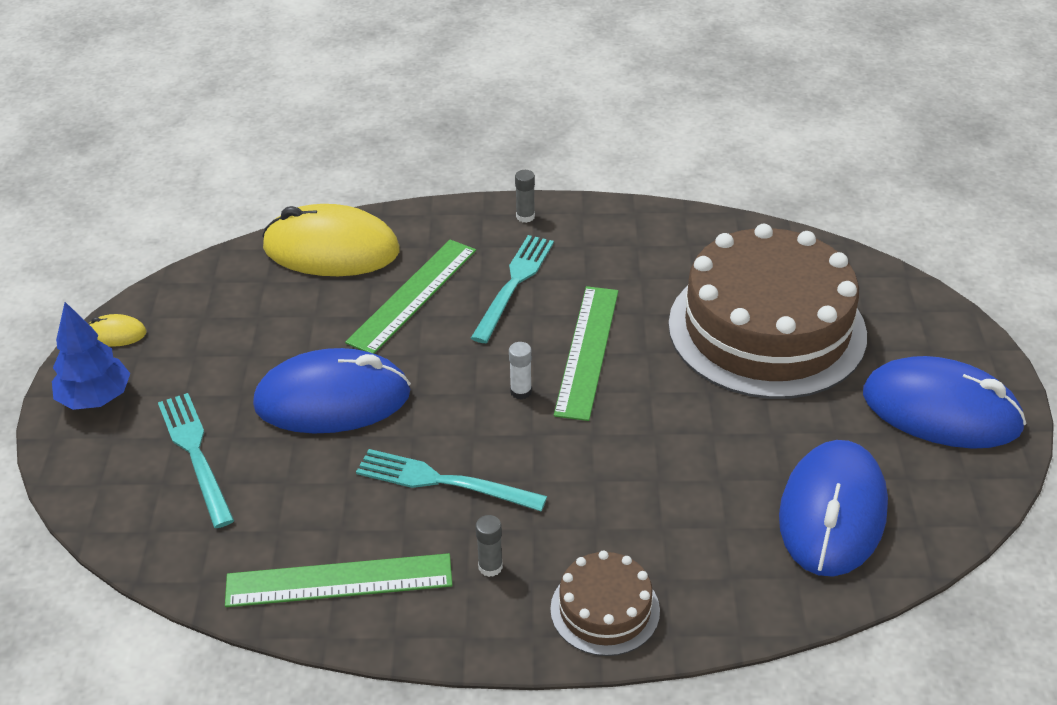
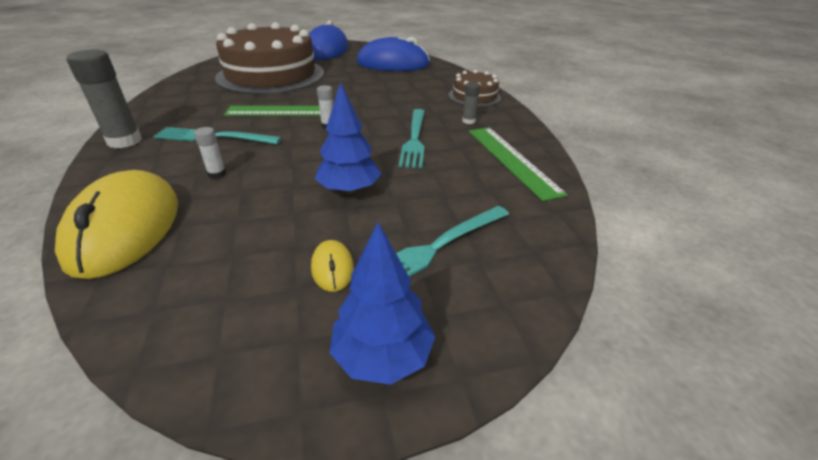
camera: 105 degrees left, 5 degrees down
yellow mouse [89,314,146,347] -> yellow mouse moved to [311,240,354,292]
blue mouse [253,348,411,433] -> blue tree [315,82,381,194]
green ruler [345,239,476,354] -> white glue stick [194,127,226,179]
grey glue stick [515,170,535,223] -> grey glue stick [67,50,142,148], size x2.00

